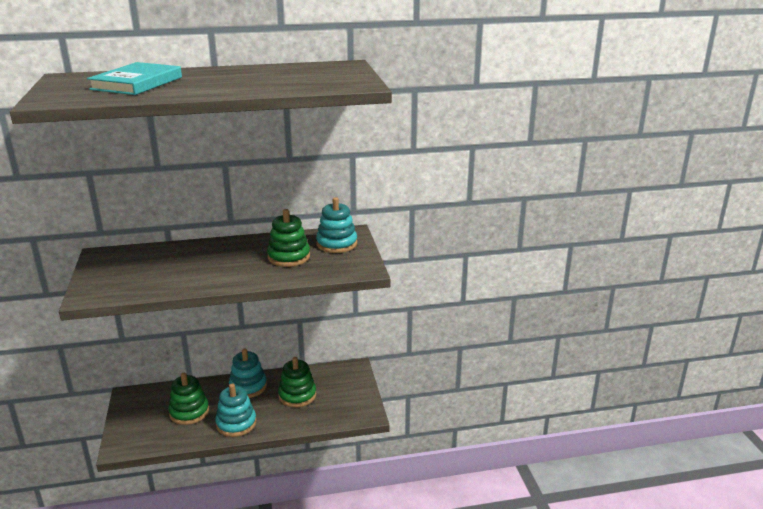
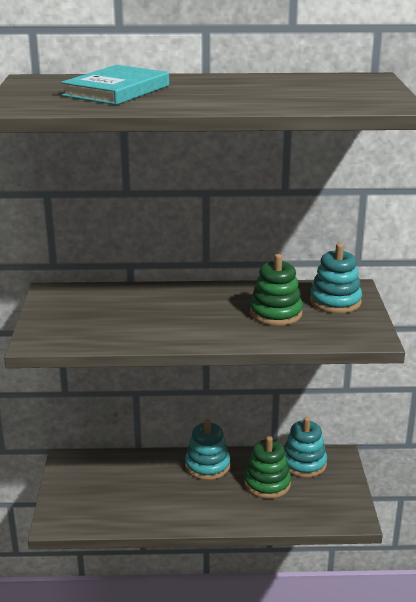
camera: 10 degrees right, 0 degrees up
green stacking toy [168,373,209,425] -> none
turquoise stacking toy [215,384,256,437] -> turquoise stacking toy moved to [284,417,327,478]

